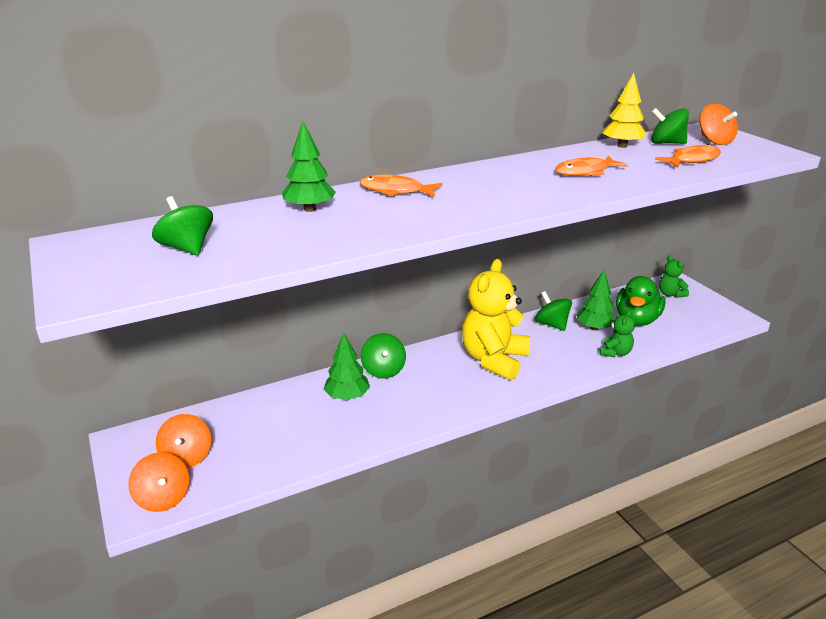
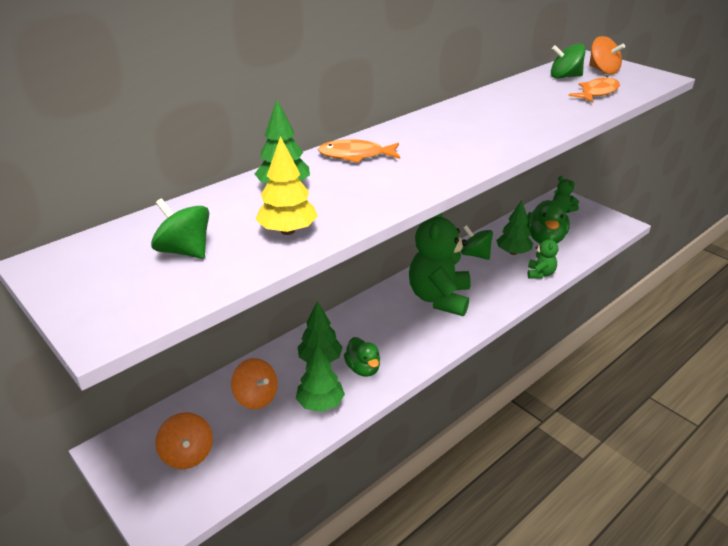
camera: 15 degrees left, 5 degrees up
orange spinning top [128,452,190,512] -> orange spinning top moved to [231,358,278,409]
green spinning top [361,333,406,378] -> none
yellow teddy bear [462,259,530,380] -> green teddy bear [409,213,471,316]
orange fish [555,156,628,176] -> none
yellow tree [603,73,647,148] -> yellow tree moved to [255,136,318,235]
none -> green tree [296,343,345,412]
none -> green duck [344,337,380,377]

